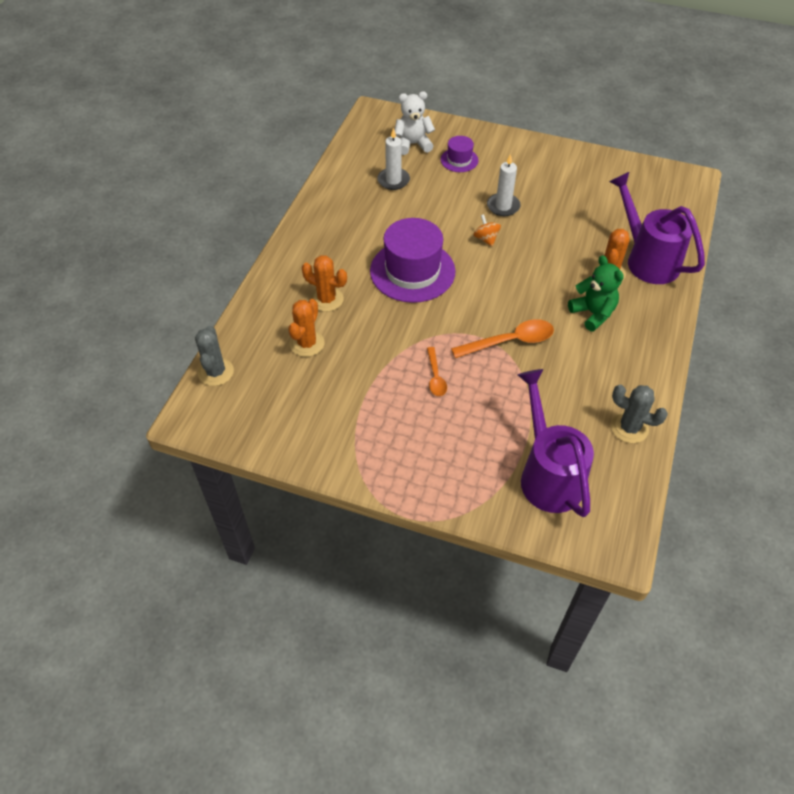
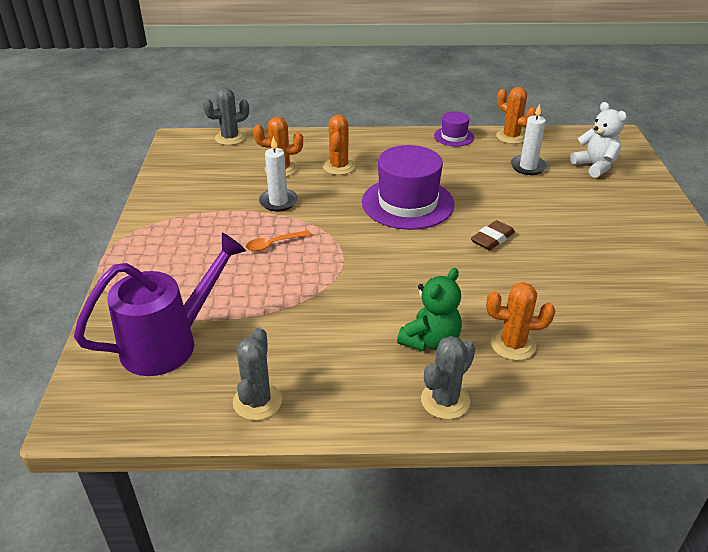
camera: 70 degrees right, 15 degrees down
purple hat [441,136,478,172] -> purple hat moved to [434,111,474,146]
orange spoon [451,319,554,358] -> none
orange spinning top [473,214,501,247] -> brown eraser [471,220,515,250]
white candle [487,154,521,216] -> white candle moved to [259,136,298,211]
purple watering can [609,172,705,284] -> none
none -> grey cactus [421,336,475,419]
none -> orange cactus [496,87,536,144]

